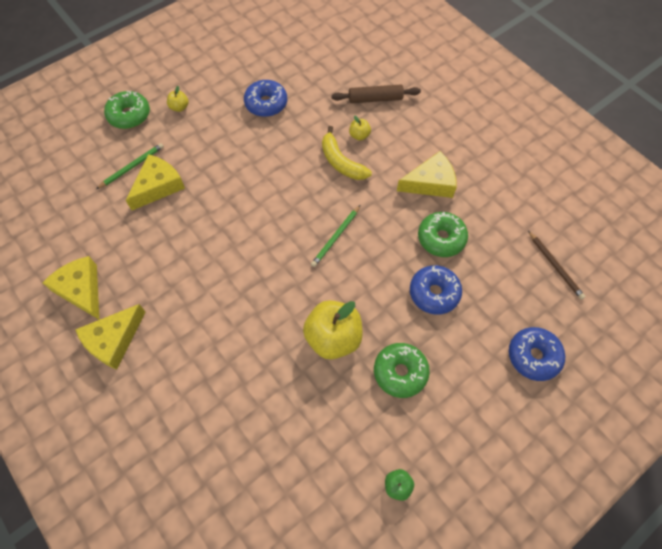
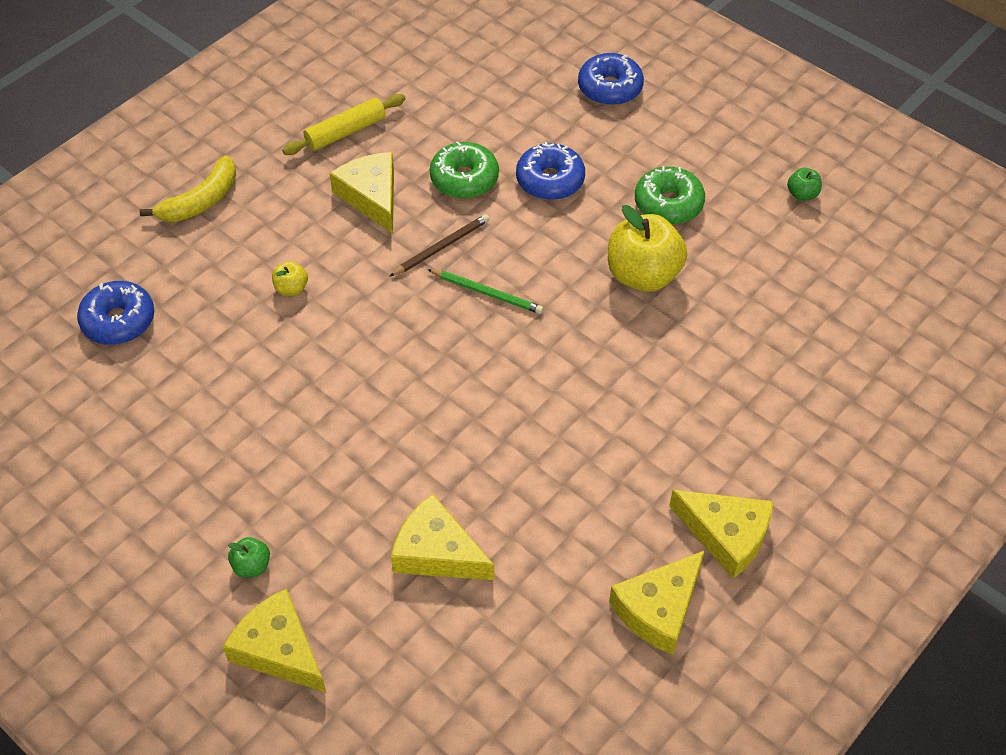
camera: 100 degrees left, 10 degrees down
green pencil [96,143,164,189] -> none
green donut [104,91,150,129] -> yellow cheese [223,589,326,692]
yellow apple [167,86,189,112] -> green apple [228,537,270,578]
blue donut [244,80,287,117] -> blue donut moved to [77,281,154,345]
yellow banana [322,126,372,180] -> yellow banana moved to [140,155,236,222]
brown rolling pin [331,85,421,103] -> none
brown pencil [528,231,586,300] -> brown pencil moved to [389,214,490,277]
none -> yellow rolling pin [282,94,406,155]

